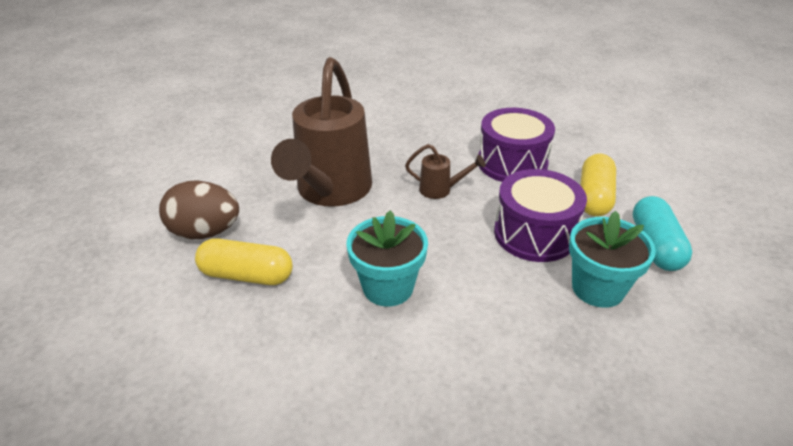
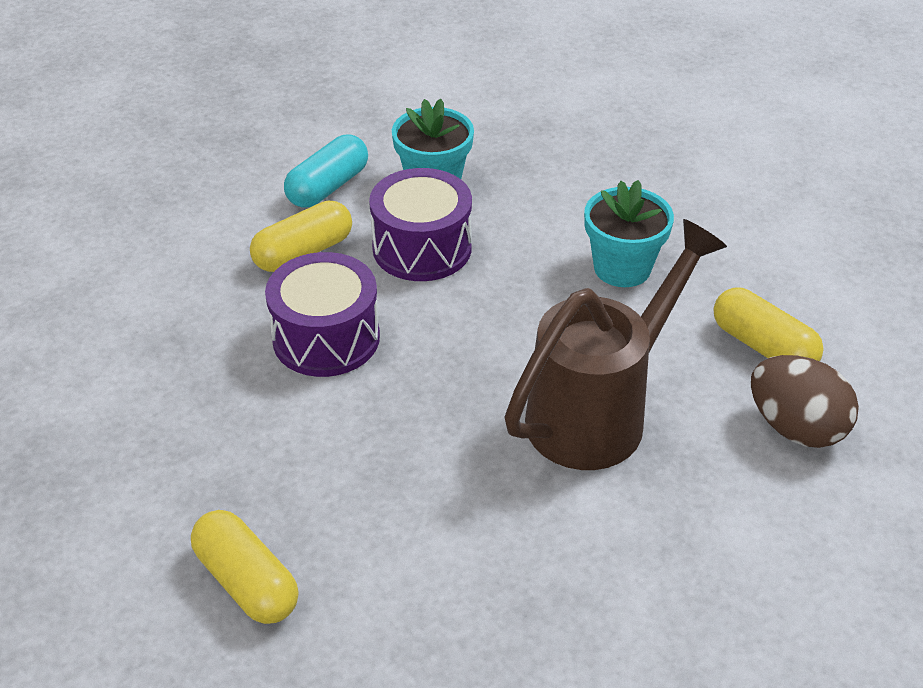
camera: 145 degrees left, 5 degrees up
brown watering can [405,144,486,199] -> none
none -> yellow capsule [191,510,298,624]

